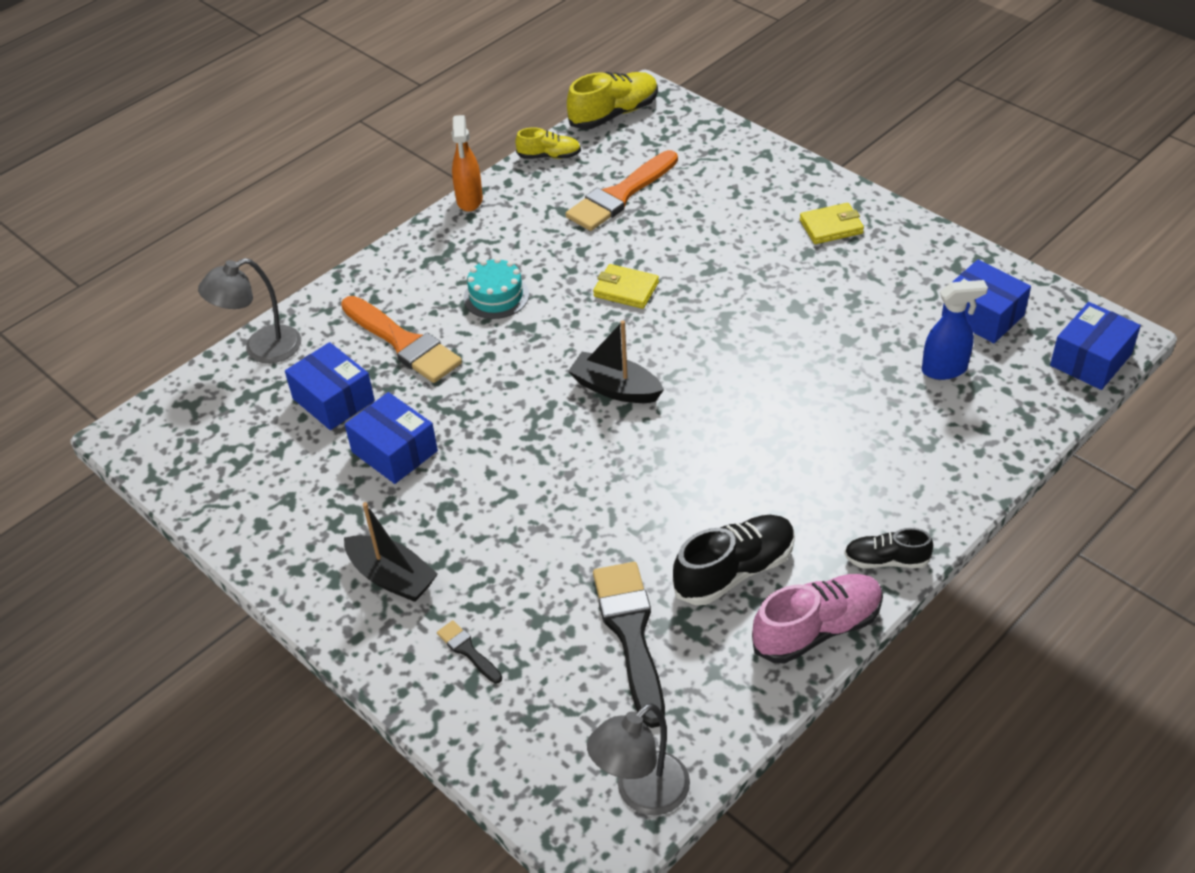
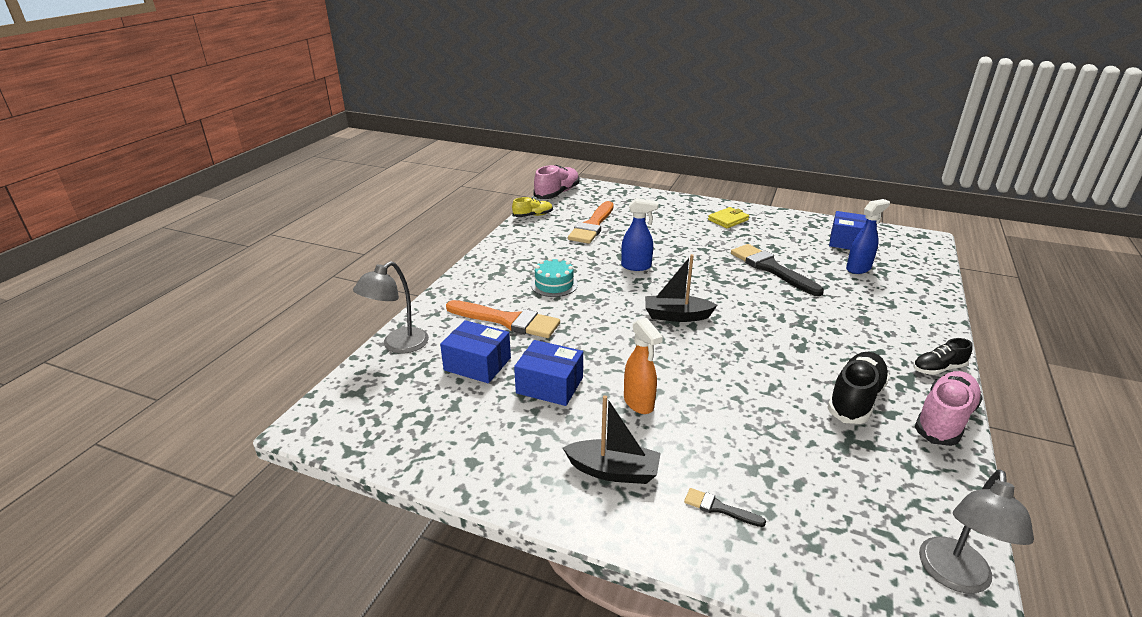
camera: 25 degrees left, 15 degrees down
orange spray bottle [452,115,483,212] -> orange spray bottle moved to [624,318,663,414]
yellow shoe [567,72,658,129] -> pink shoe [533,165,579,199]
yellow wallet [593,264,659,309] -> blue spray bottle [621,198,658,271]
black brush [593,562,665,728] -> black brush moved to [731,244,824,296]
blue box [1050,302,1141,390] -> none

